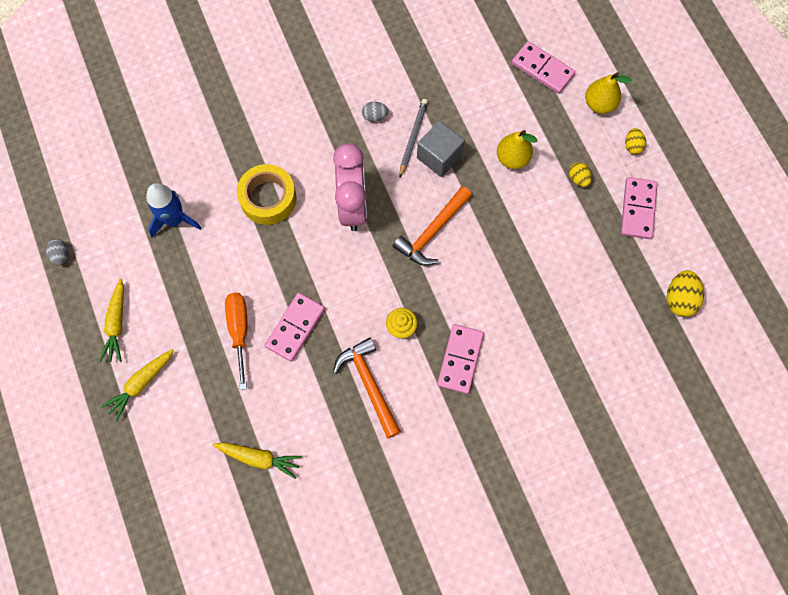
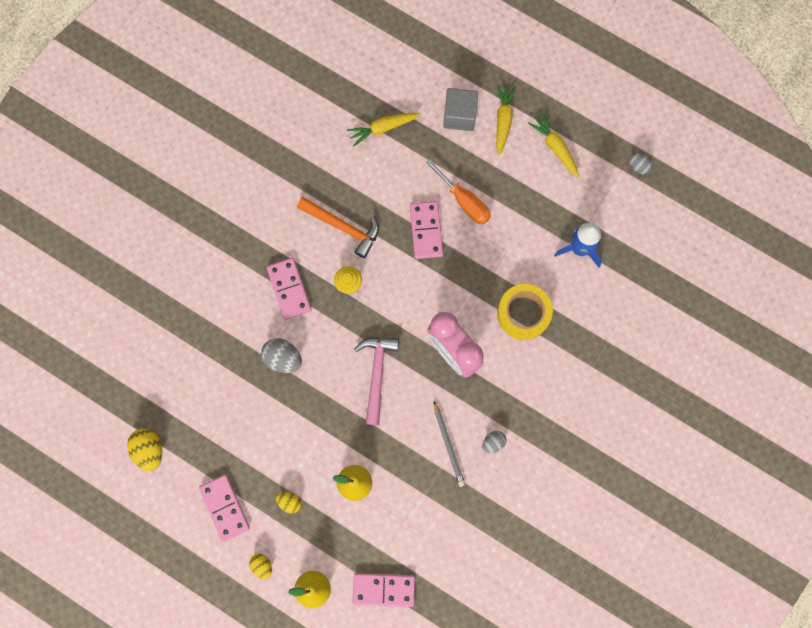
camera: 145 degrees right, 5 degrees up
orange hammer [393,186,472,266] -> pink hammer [354,337,399,425]
grey cube [417,121,465,177] -> grey cube moved to [443,88,478,131]
none -> grey egg [261,338,302,373]

